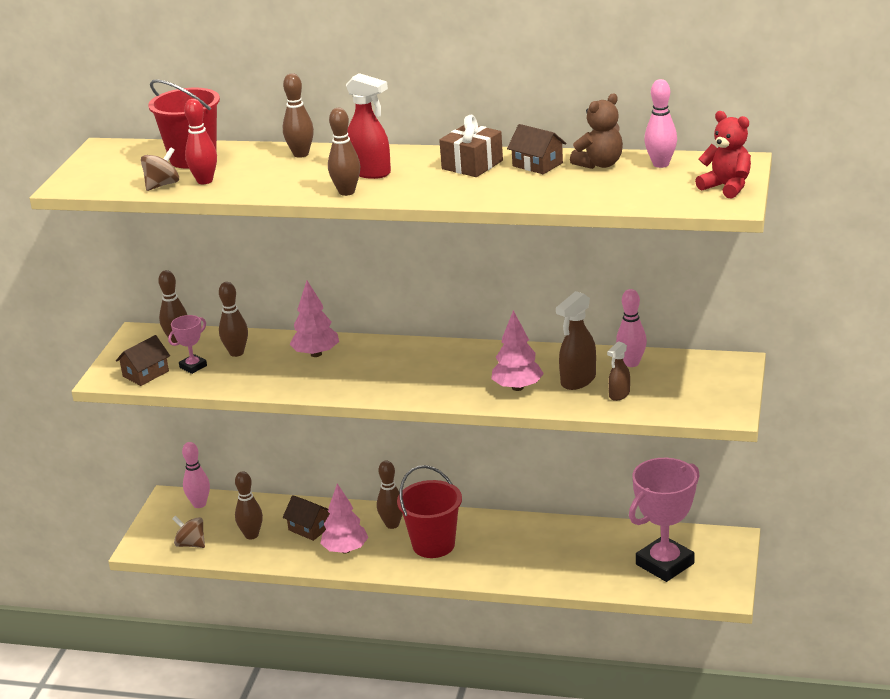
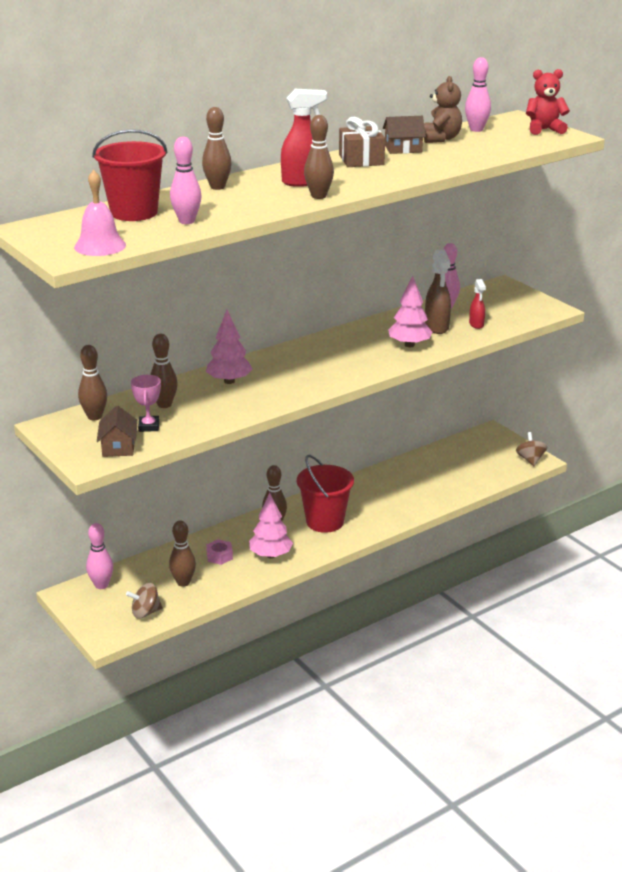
camera: 50 degrees left, 0 degrees up
brown spinning top [141,147,179,191] -> brown spinning top moved to [516,432,547,466]
red bowling pin [184,99,217,184] -> pink bowling pin [170,137,202,224]
brown house [283,495,330,541] -> pink nut [206,539,233,565]
brown spray bottle [607,341,630,401] -> red spray bottle [469,279,486,329]
pink trophy [629,458,700,582] -> none
none -> pink bell [74,170,126,256]

